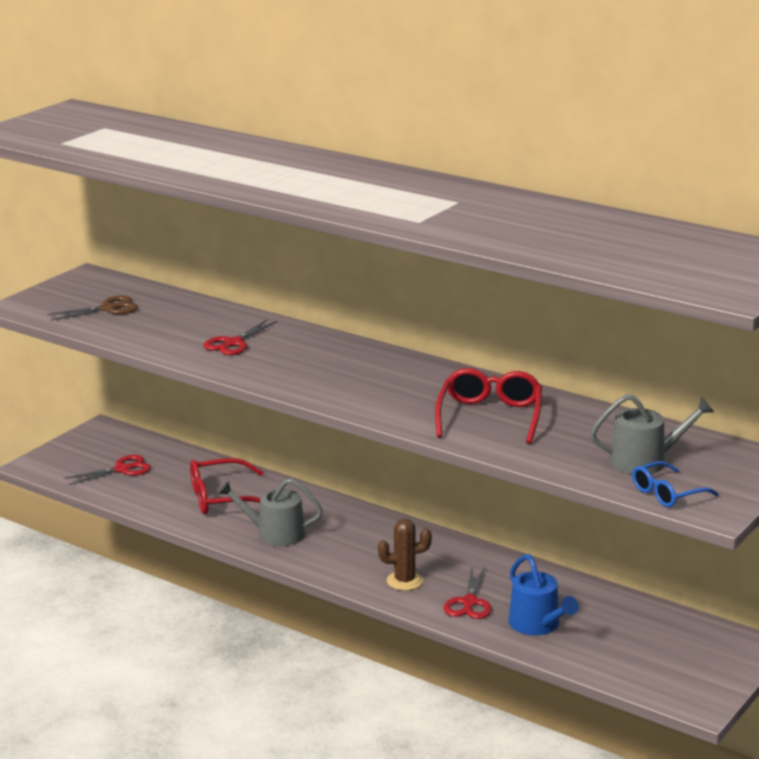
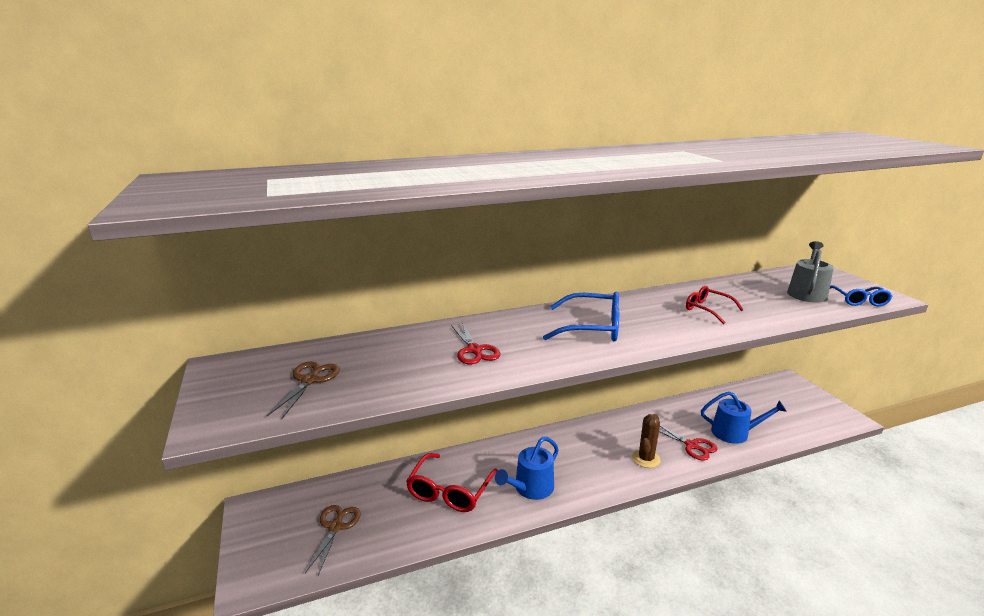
camera: 55 degrees left, 0 degrees up
red scissors [64,455,151,485] -> brown scissors [305,505,361,575]
grey watering can [218,478,323,547] -> blue watering can [495,437,559,500]
red glasses [435,368,542,444] -> red glasses [686,286,744,324], size x0.63
none -> blue glasses [543,291,619,341]

